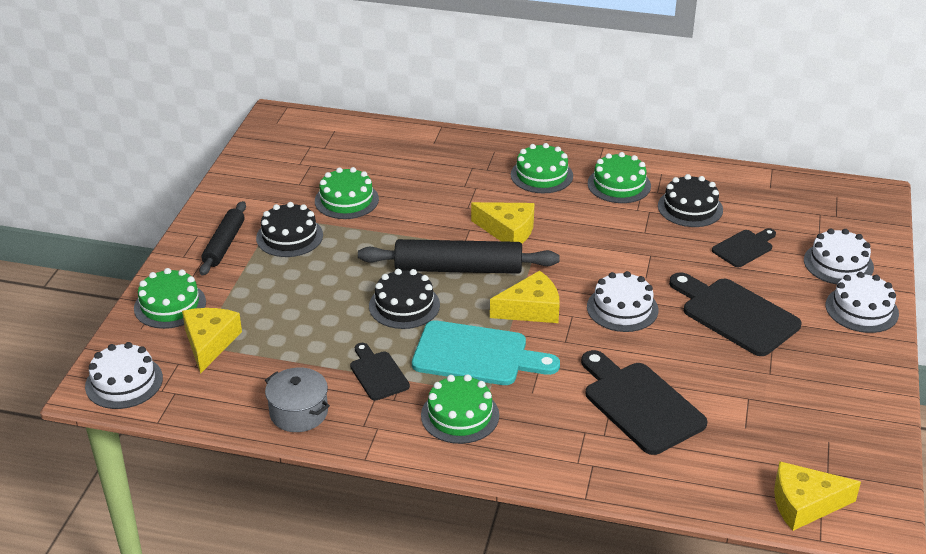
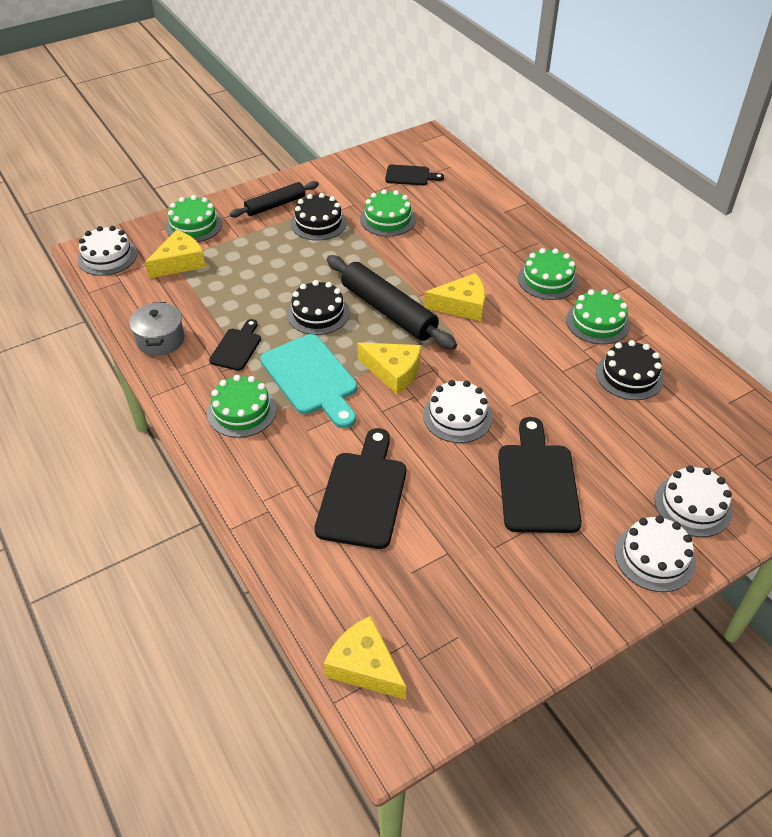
camera: 45 degrees right, 10 degrees up
yellow cheese [471,202,535,243] -> yellow cheese turned 75 degrees counterclockwise [424,273,485,321]
black cutting board [712,228,776,267] -> black cutting board moved to [385,165,444,186]

